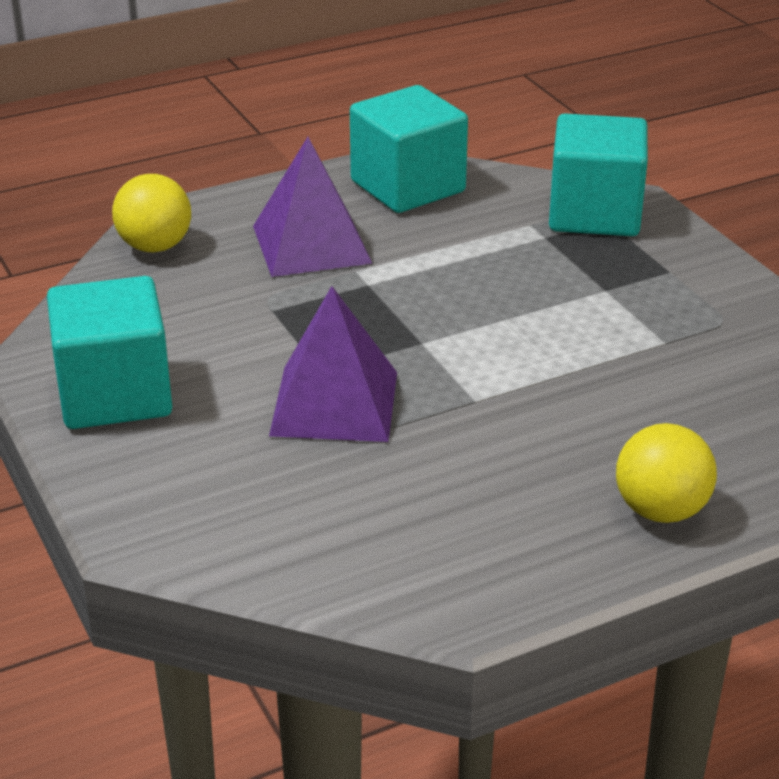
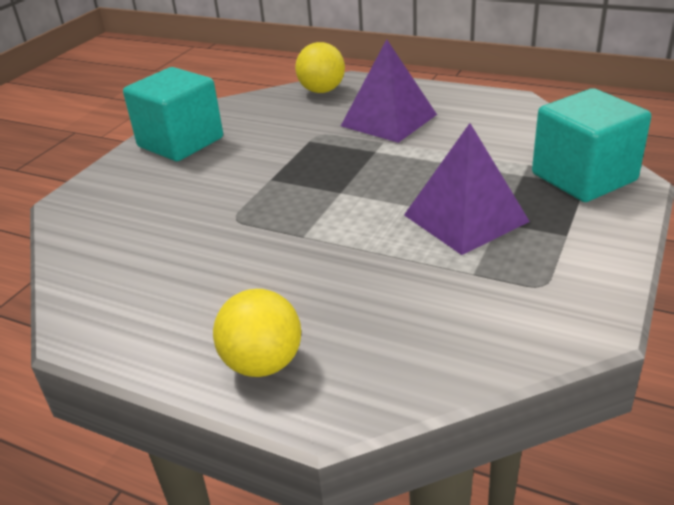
camera: 55 degrees right, 0 degrees up
purple pyramid [269,286,397,442] -> purple pyramid moved to [404,123,530,255]
turquoise cube [350,85,468,213] -> none

